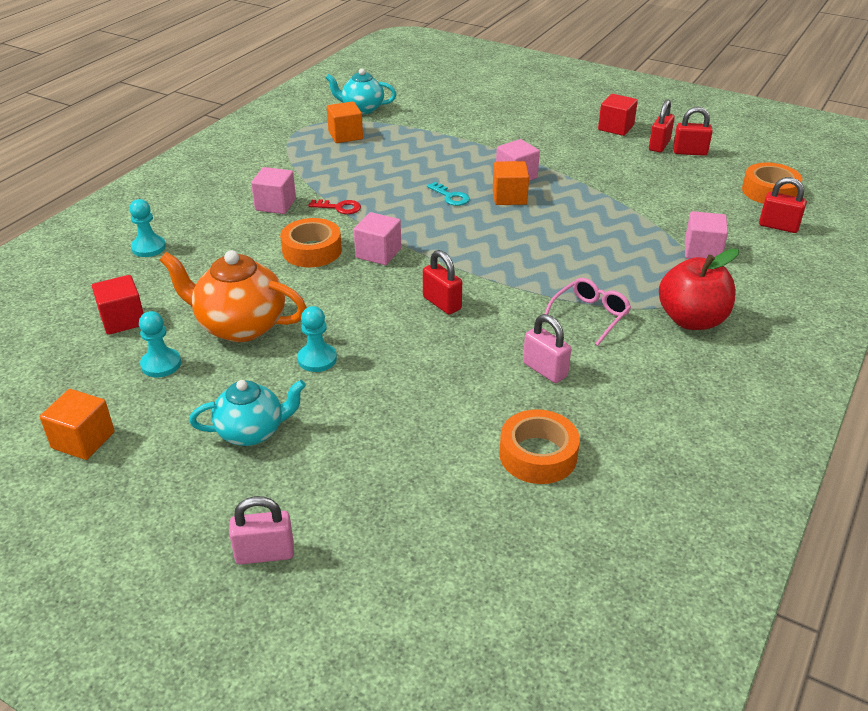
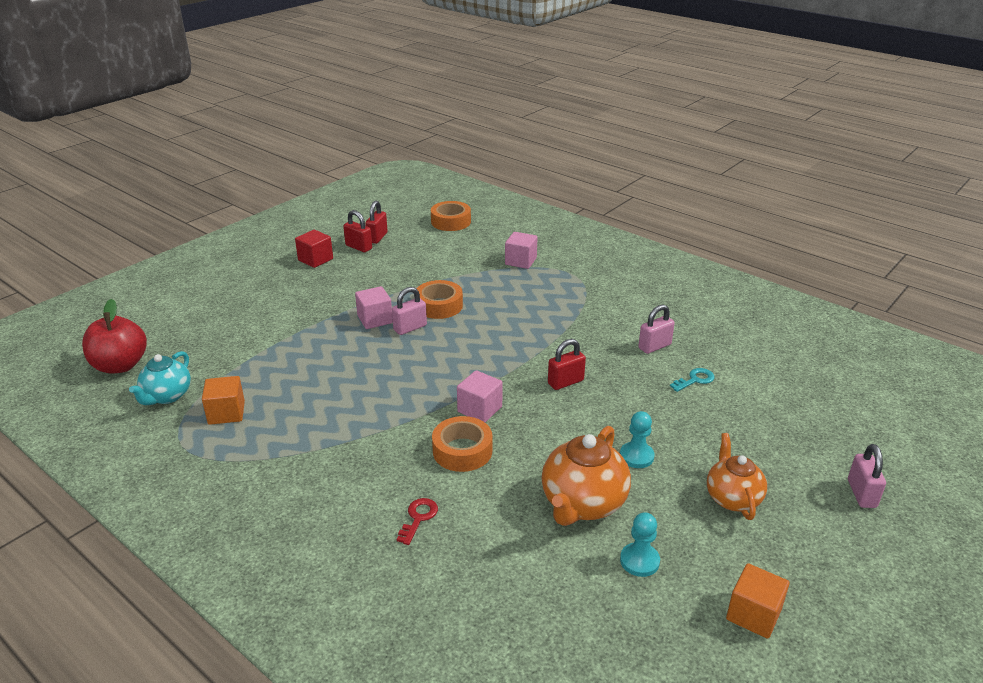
camera: 80 degrees left, 5 degrees down
red cube [92,275,144,335] -> none
turquoise pawn [129,199,166,257] -> none
turquoise teapot [189,380,306,446] -> orange teapot [707,433,767,520]
pink cube [251,167,296,214] -> none
red key [308,199,361,214] -> red key moved to [397,498,438,545]
turquoise key [427,182,470,206] -> turquoise key moved to [670,368,714,392]
orange cube [493,161,529,205] -> pink padlock [392,287,427,335]
orange tape [499,409,580,484] -> orange tape moved to [417,280,463,319]
pink glasses [545,278,631,346] -> none
red apple [659,249,739,330] -> red apple moved to [82,299,147,374]
red padlock [759,177,807,233] -> none

